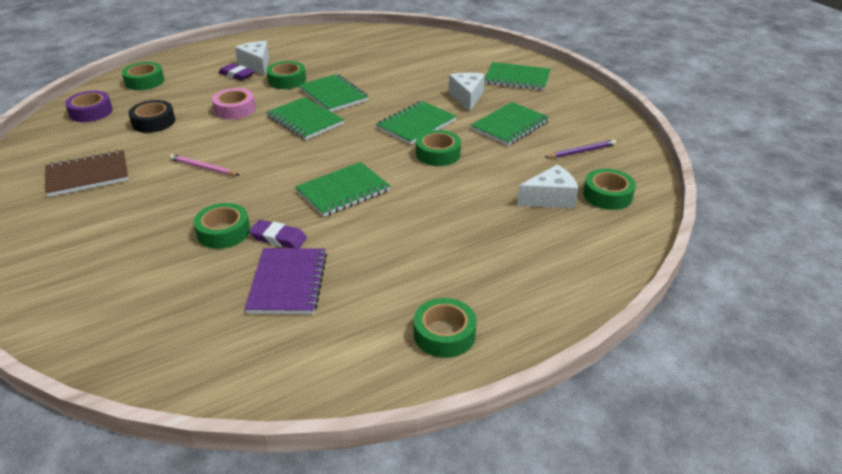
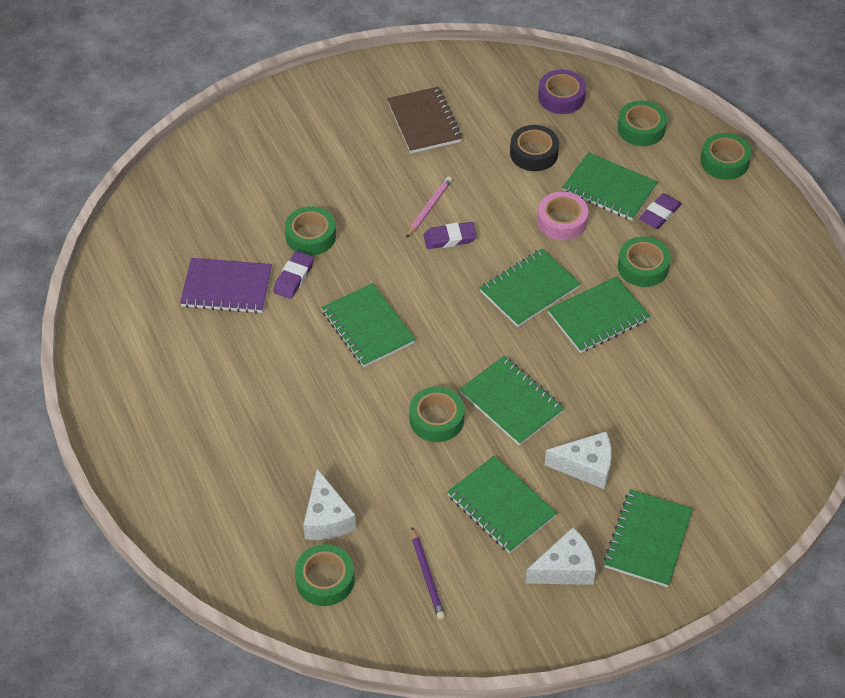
camera: 95 degrees right, 15 degrees up
white cheese [235,41,269,76] -> white cheese moved to [525,527,596,585]
green tape [414,298,476,358] -> green tape moved to [700,133,752,180]
none -> purple eraser [423,222,477,249]
none -> green notebook [562,152,658,221]

